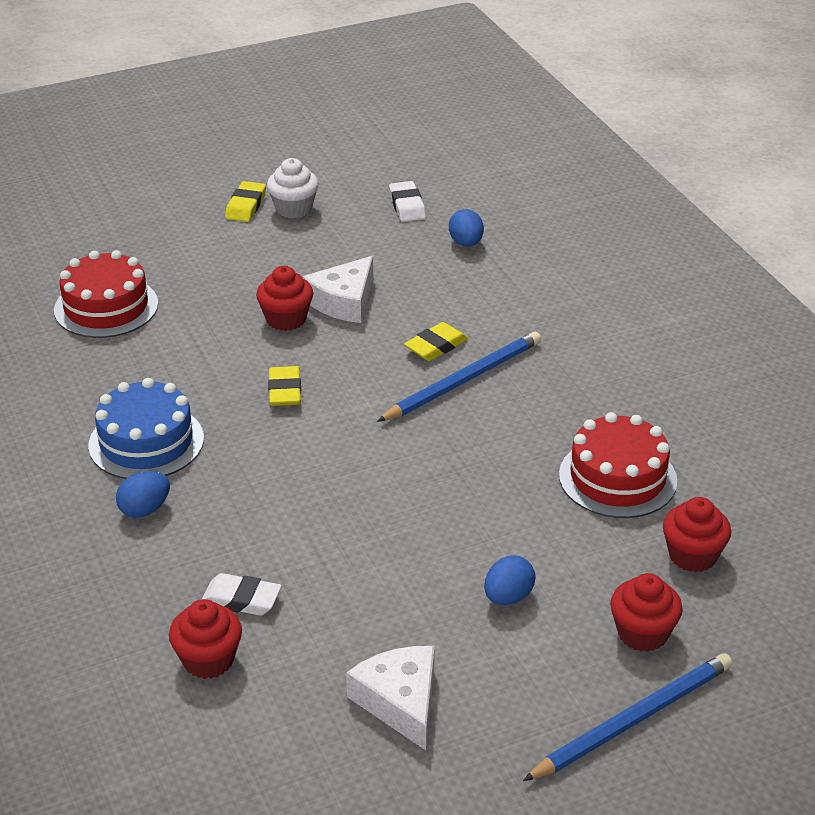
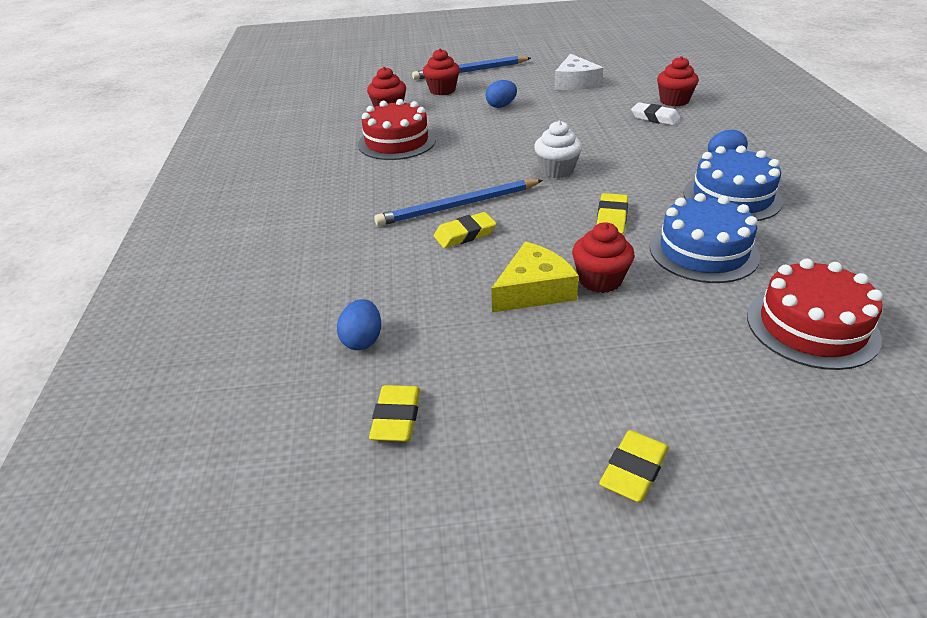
camera: 160 degrees left, 0 degrees up
white cupcake [267,158,319,218] -> white cupcake moved to [534,121,582,178]
white cheese [303,256,373,323] -> yellow cheese [491,242,579,313]
white eraser [389,181,426,222] -> yellow eraser [369,385,420,442]
none -> blue cake [650,193,760,283]

